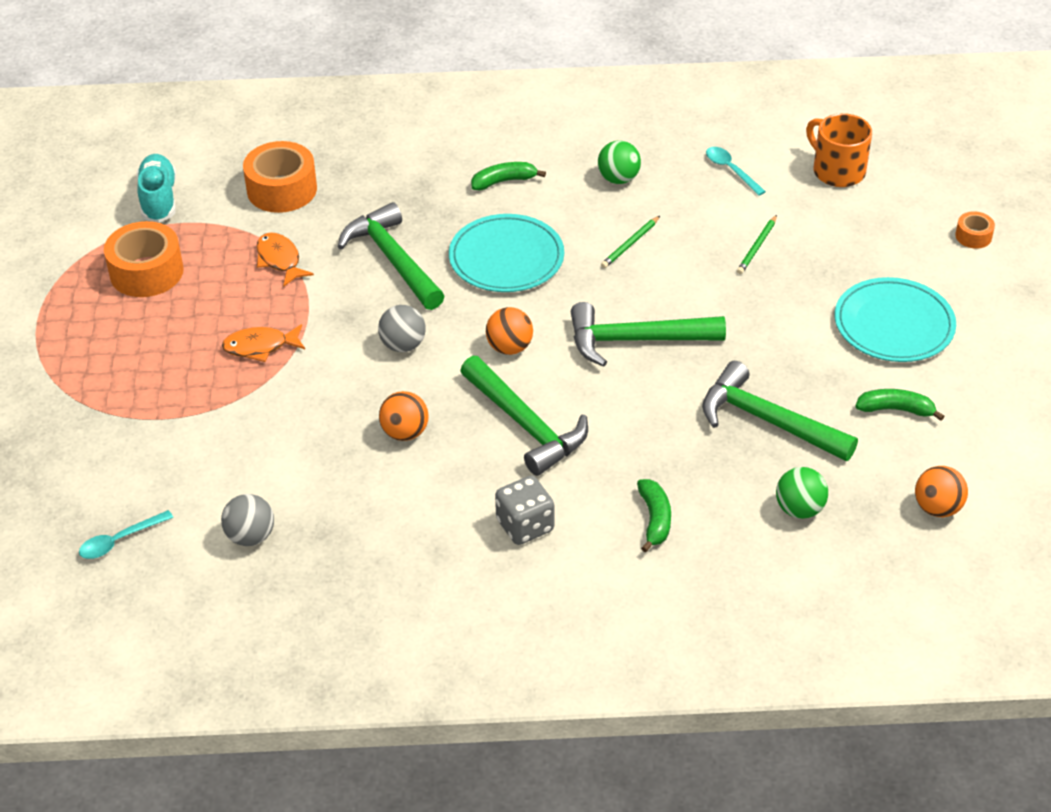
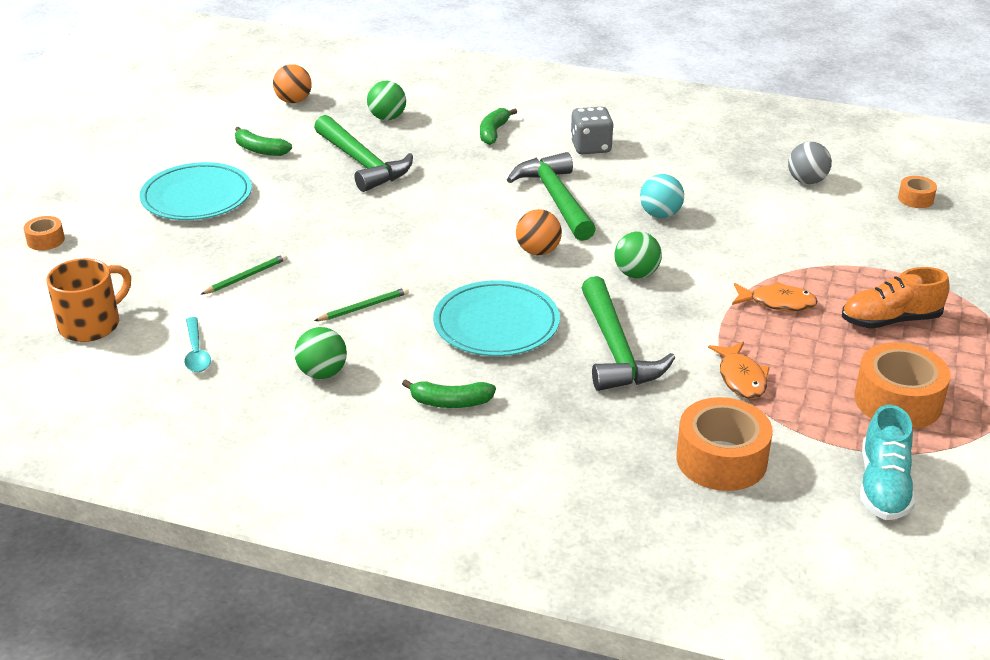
camera: 160 degrees left, 10 degrees down
turquoise spoon [79,510,173,559] -> orange tape [898,176,937,208]
grey ball [378,305,426,352] -> green ball [614,231,662,279]
orange ball [379,391,429,441] -> turquoise ball [640,174,684,218]
green hammer [571,302,726,367] -> none
orange mug [806,113,872,187] -> orange mug turned 120 degrees counterclockwise [47,258,131,342]
none -> orange shoe [842,267,950,328]

